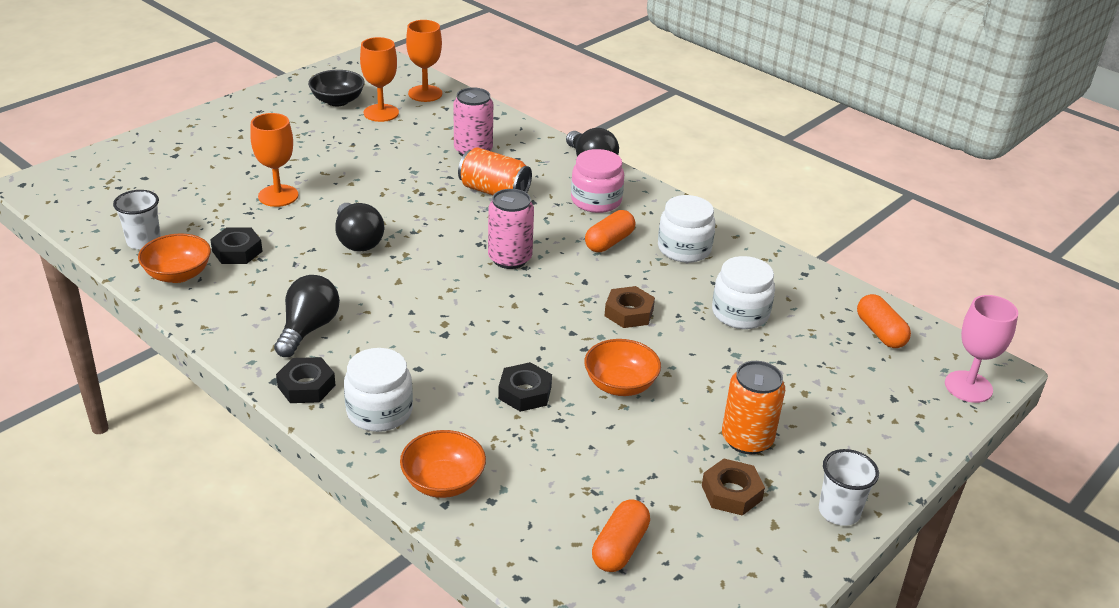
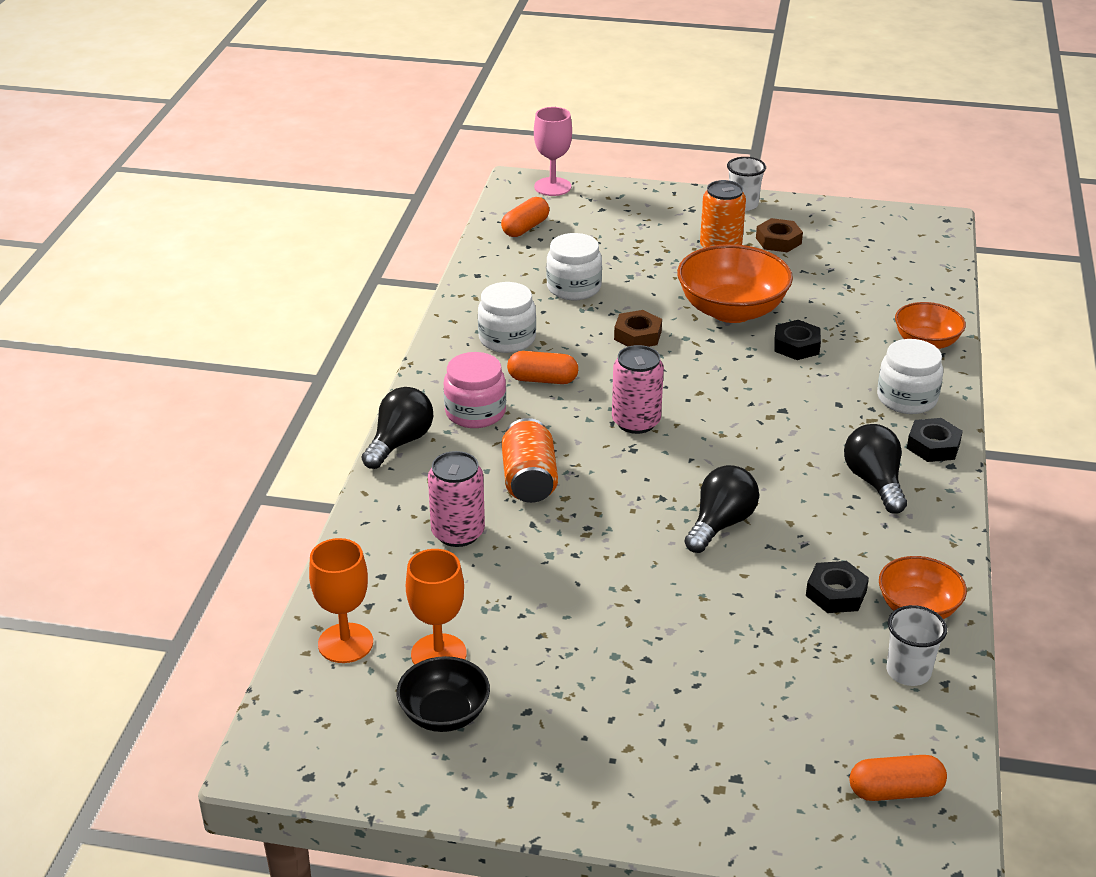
camera: 120 degrees left, 0 degrees up
orange goblet [250,113,298,207] -> none
black light bulb [274,275,340,357] -> black light bulb turned 90 degrees clockwise [844,424,907,514]
orange bowl [584,339,661,396] -> orange bowl [677,244,793,323], size x1.69
orange capsule [592,499,650,572] -> orange capsule moved to [849,755,947,801]

